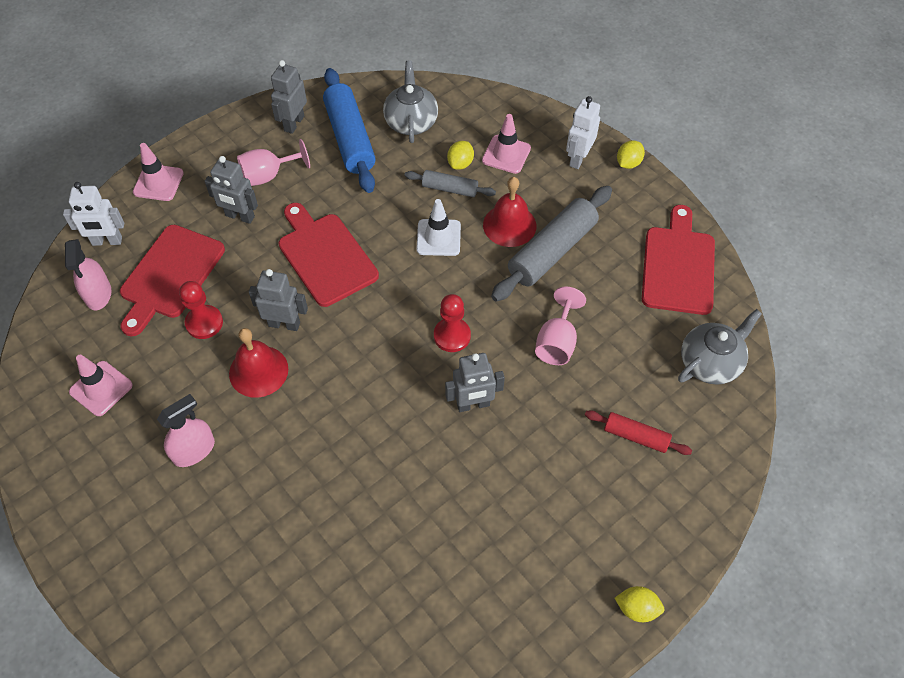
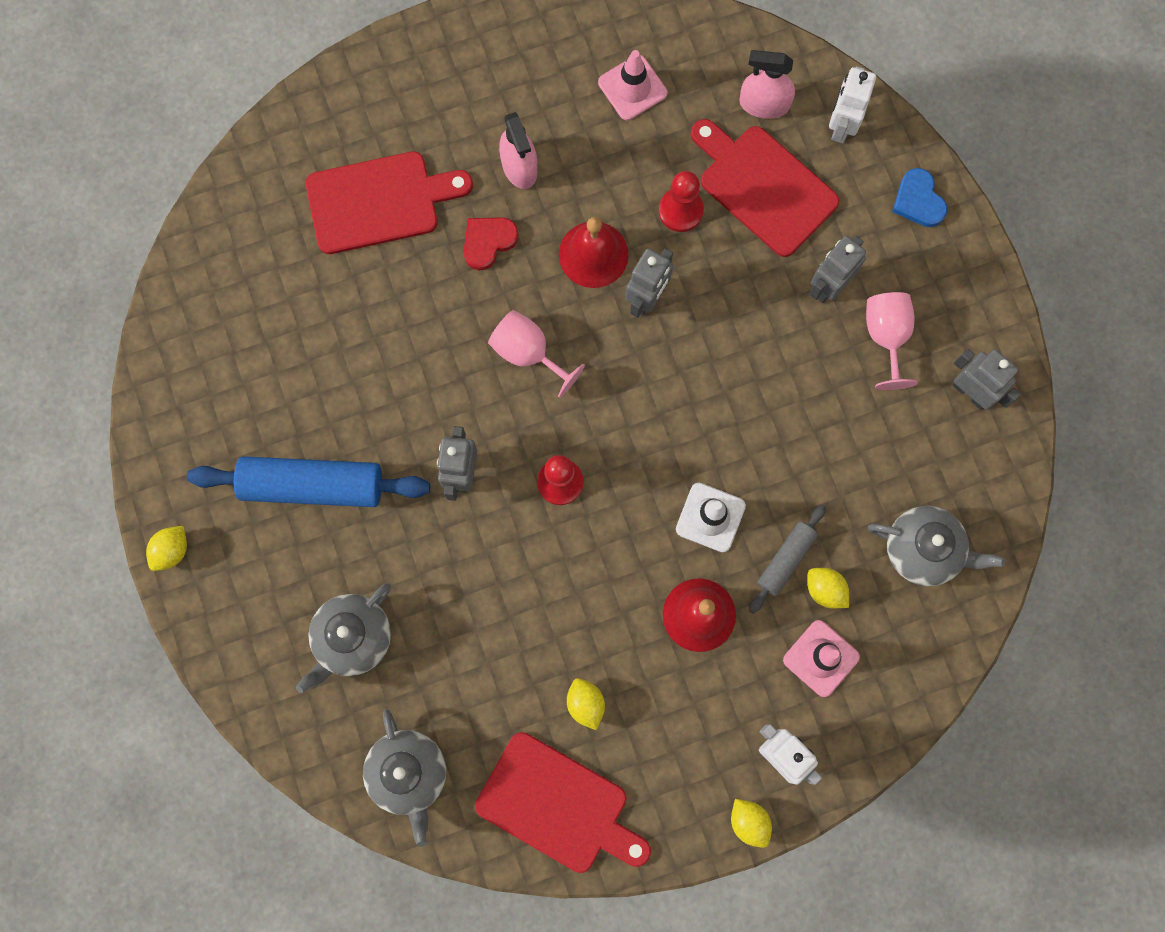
camera: 110 degrees right, 20 degrees up
pink traffic cone [133,143,184,201] -> blue heart [892,168,948,227]
red cutting board [279,203,379,307] -> red cutting board moved to [306,151,473,254]
blue rolling pin [323,68,376,193] -> blue rolling pin moved to [187,456,430,507]
grey rolling pin [491,186,612,302] -> none
pink goblet [535,287,586,365] -> pink goblet moved to [488,310,585,398]
red rolling pin [585,410,692,455] -> grey teapot [296,583,391,693]
none -> red heart [464,217,519,271]
none -> yellow lemon [567,678,605,730]

